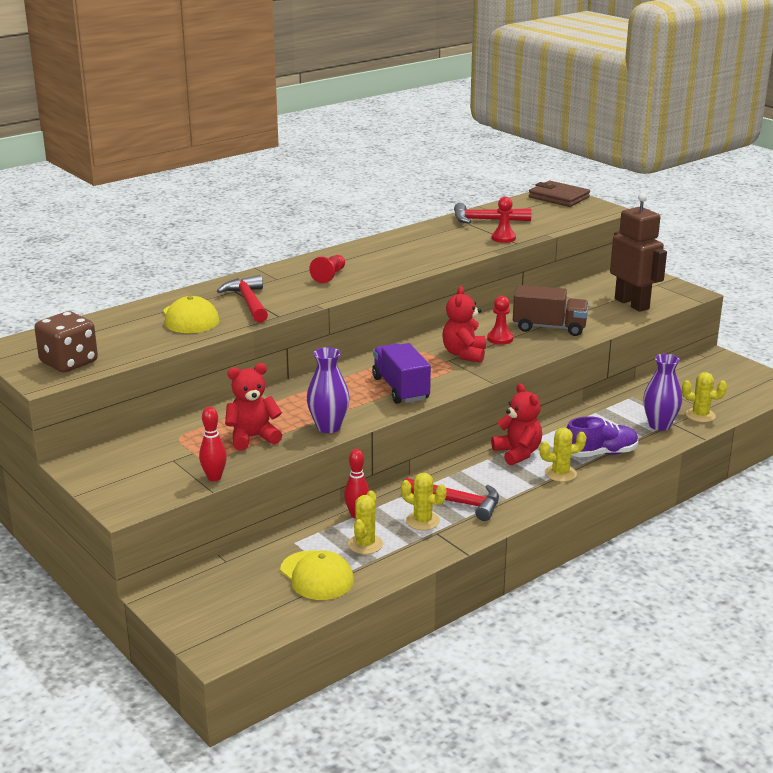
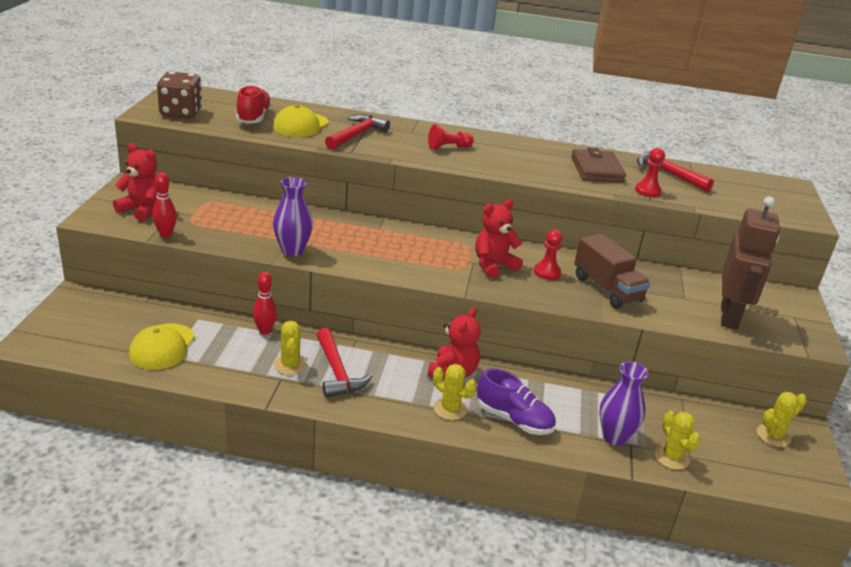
camera: 45 degrees right, 5 degrees up
red teddy bear [225,363,282,451] -> red teddy bear moved to [113,143,157,222]
yellow cactus [348,491,383,554] -> yellow cactus moved to [757,392,807,447]
purple truck [372,343,431,404] -> none
brown wallet [529,181,590,207] -> brown wallet moved to [571,147,626,182]
none -> red shoe [236,85,272,124]

